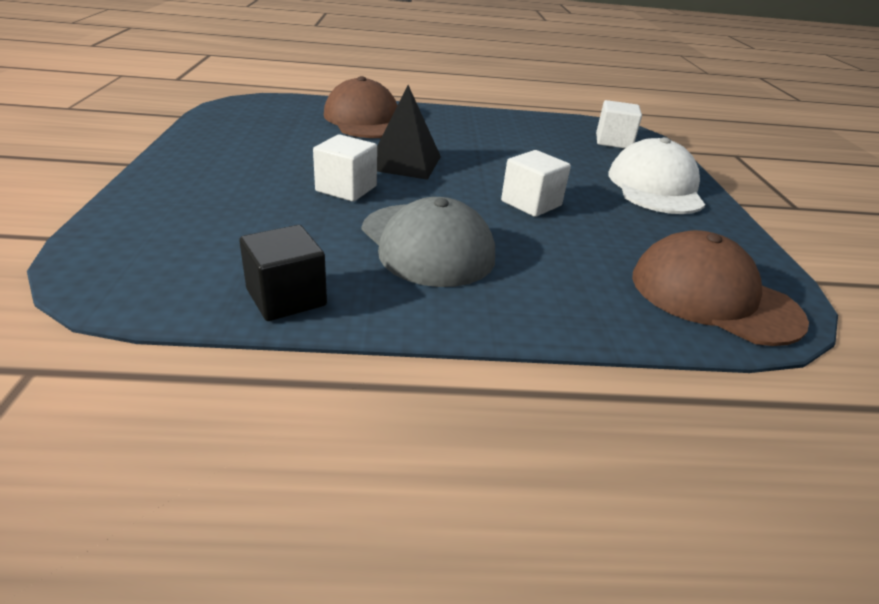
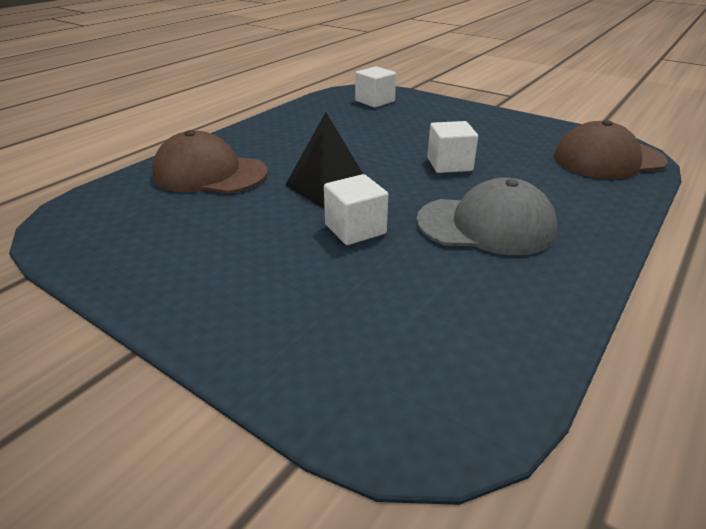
camera: 50 degrees left, 0 degrees up
black cube [239,225,327,321] -> none
white cap [609,137,705,214] -> none

